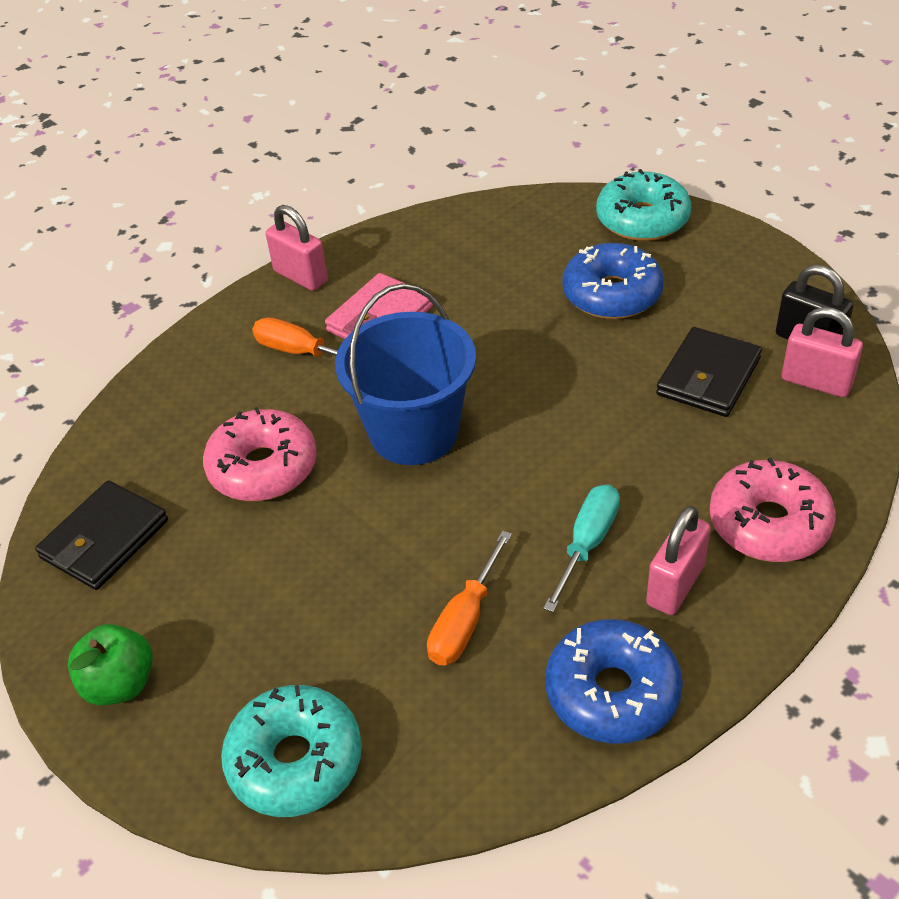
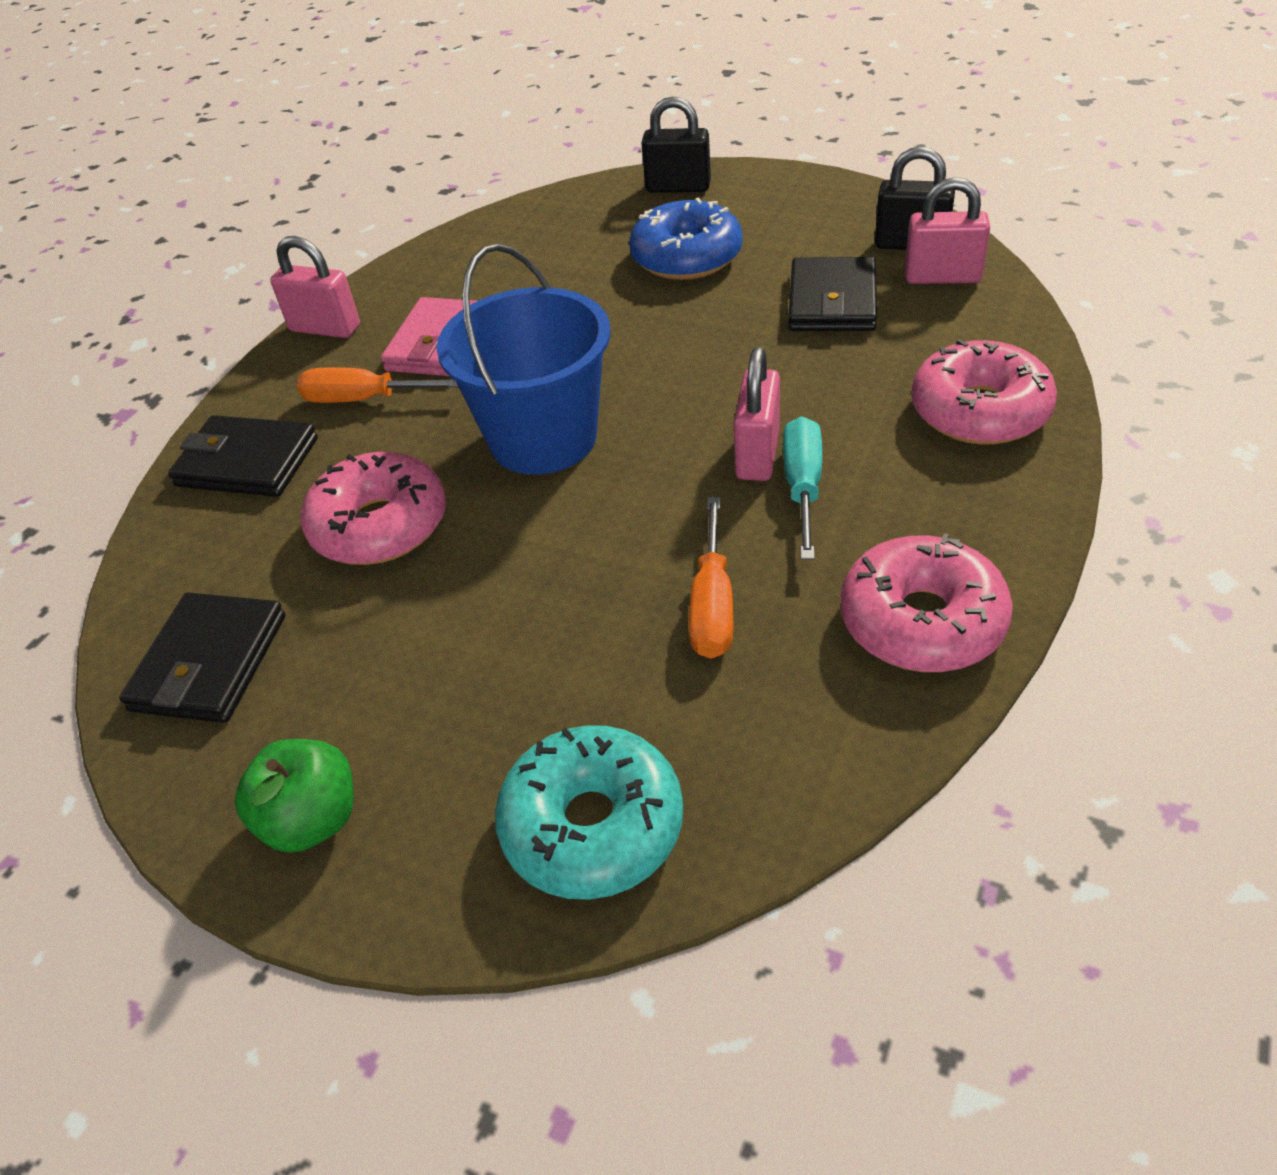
camera: 20 degrees left, 0 degrees up
blue donut [545,619,683,744] -> pink donut [841,533,1013,672]
turquoise donut [596,169,691,241] -> black padlock [641,96,711,193]
pink padlock [646,506,711,615] -> pink padlock moved to [734,347,780,481]
none -> black wallet [168,415,318,497]

